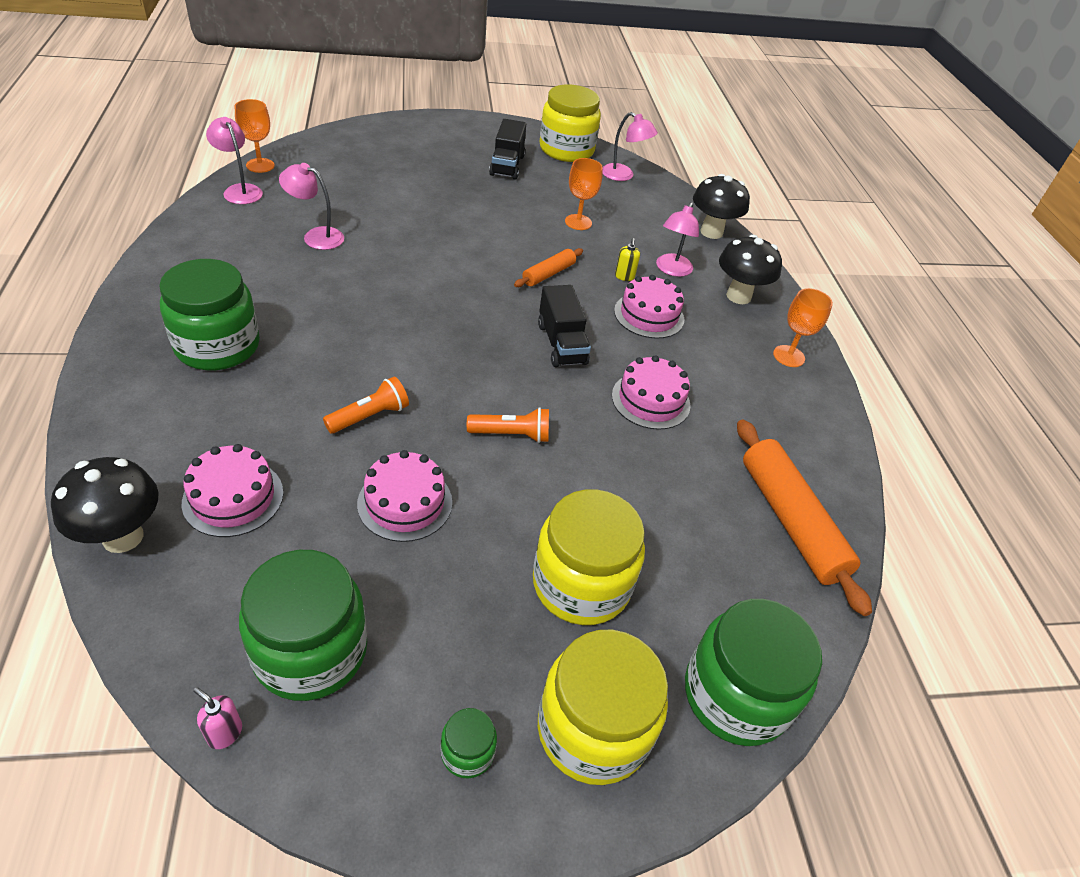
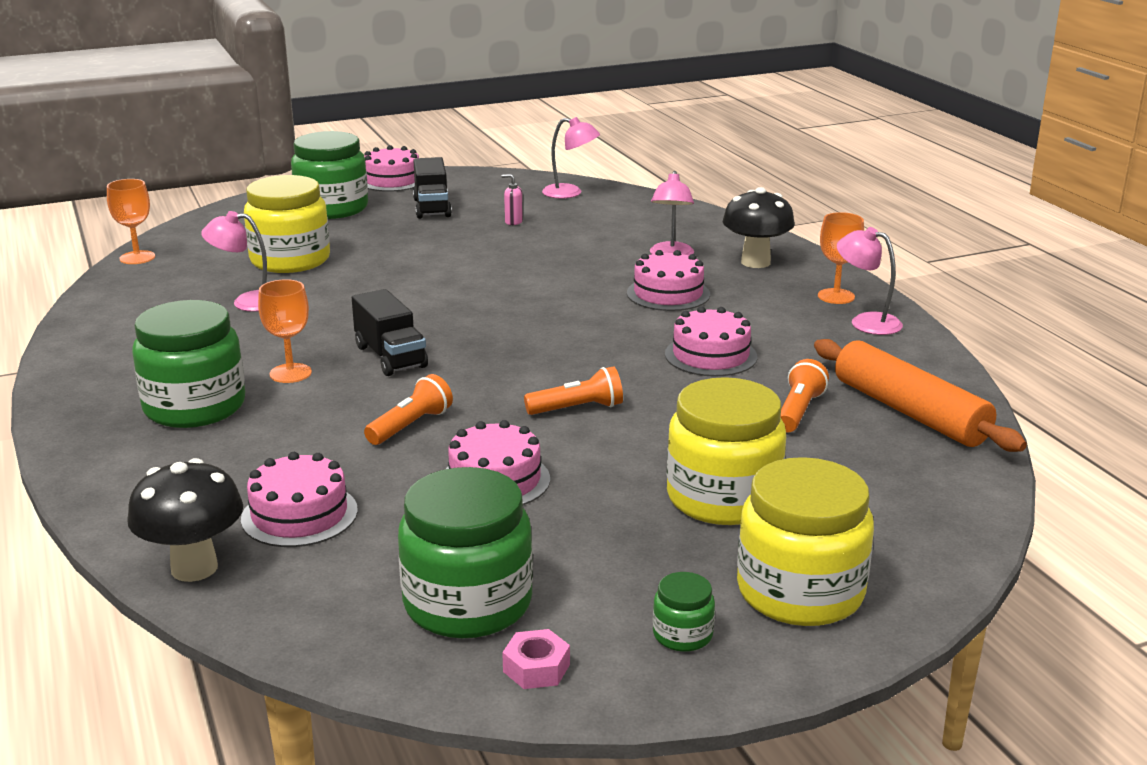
camera: 10 degrees left, 20 degrees down
pink soap dispenser [193,687,242,749] -> pink soap dispenser moved to [501,174,523,225]
pink lamp [206,117,263,204] -> pink lamp moved to [837,227,903,335]
orange rolling pin [514,248,583,287] -> none
black truck [538,285,591,367] -> black truck moved to [352,289,428,376]
yellow jar [540,85,601,162] -> yellow jar moved to [244,175,330,273]
orange goblet [565,158,603,230] -> orange goblet moved to [258,279,312,383]
yellow soap dispenser [615,238,640,281] -> none
green jar [685,599,822,746] -> green jar moved to [291,131,368,219]
black mushroom [693,174,750,239] -> none
none -> pink cake [364,145,419,192]
none -> pink nut [502,629,570,689]
none -> orange flashlight [781,359,829,432]

